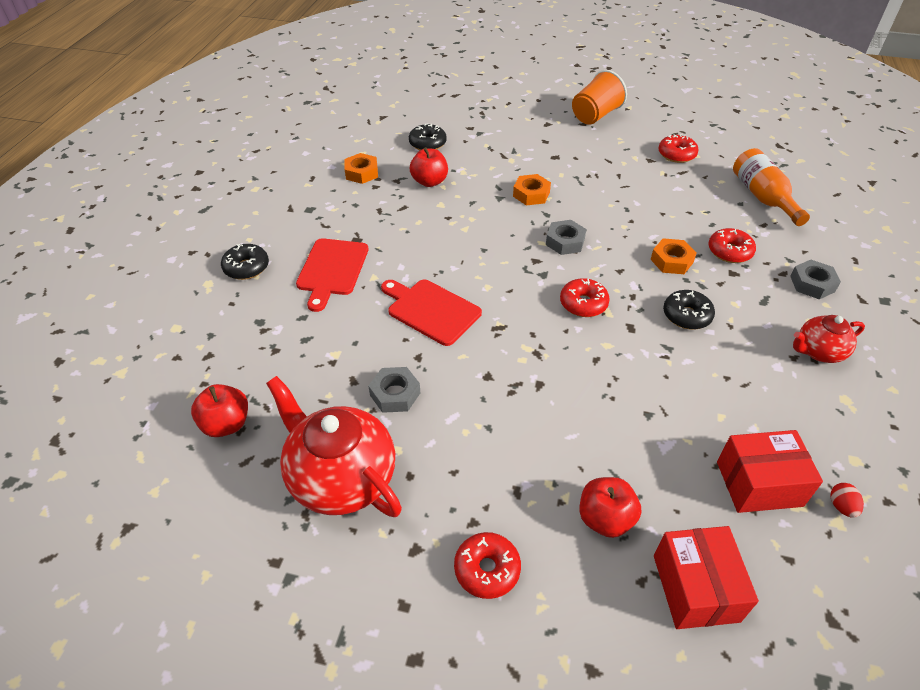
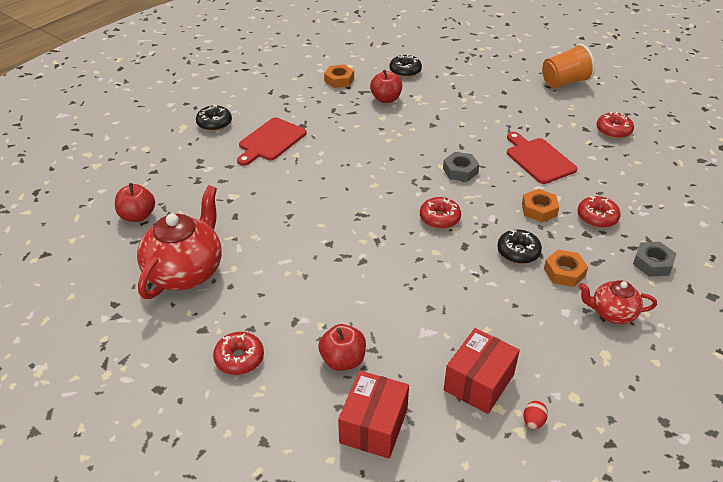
camera: 25 degrees right, 5 degrees down
red teapot [266,376,402,517] -> red teapot turned 45 degrees clockwise [137,185,222,299]
grey nut [368,367,420,413] -> none
red cutting board [381,280,482,346] -> red cutting board moved to [507,132,578,184]
orange nut [513,174,551,205] -> orange nut moved to [544,250,588,287]
red box [717,430,823,513] -> red box turned 75 degrees counterclockwise [444,328,520,414]
orange bottle [733,148,810,226] -> none

